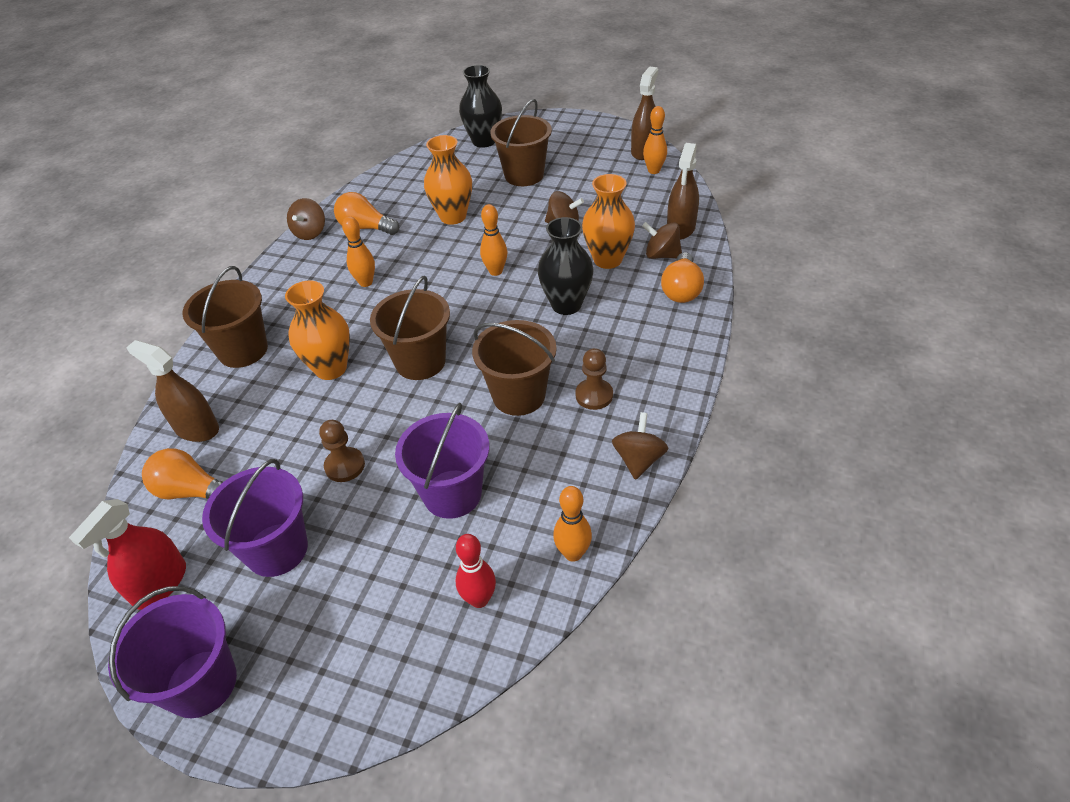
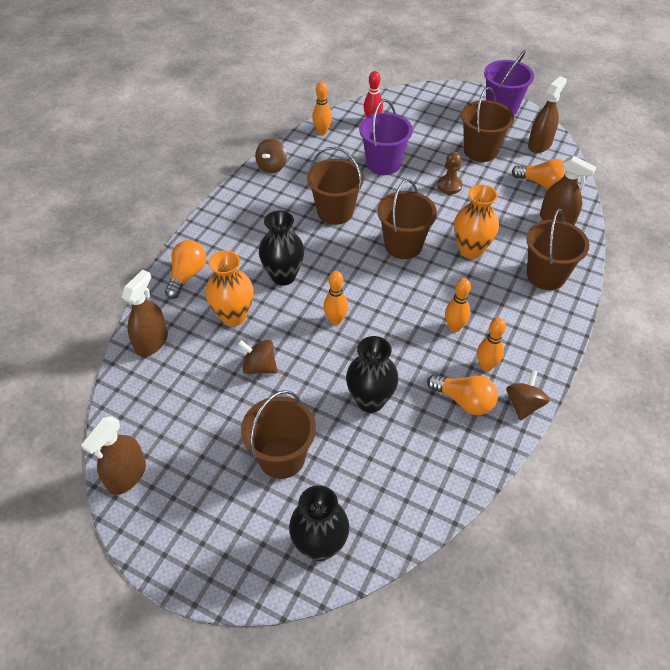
camera: 175 degrees left, 5 degrees up
red spray bottle [69,499,186,610] -> brown spray bottle [528,76,567,153]
purple bucket [202,459,308,577] -> brown bucket [461,87,514,162]
orange vase [424,135,472,225] -> black vase [346,336,399,413]
brown pawn [576,348,613,410] -> none
brown spinning top [642,222,682,259] -> none
orange bowling pin [643,106,667,174] -> orange bowling pin moved to [477,318,506,371]

